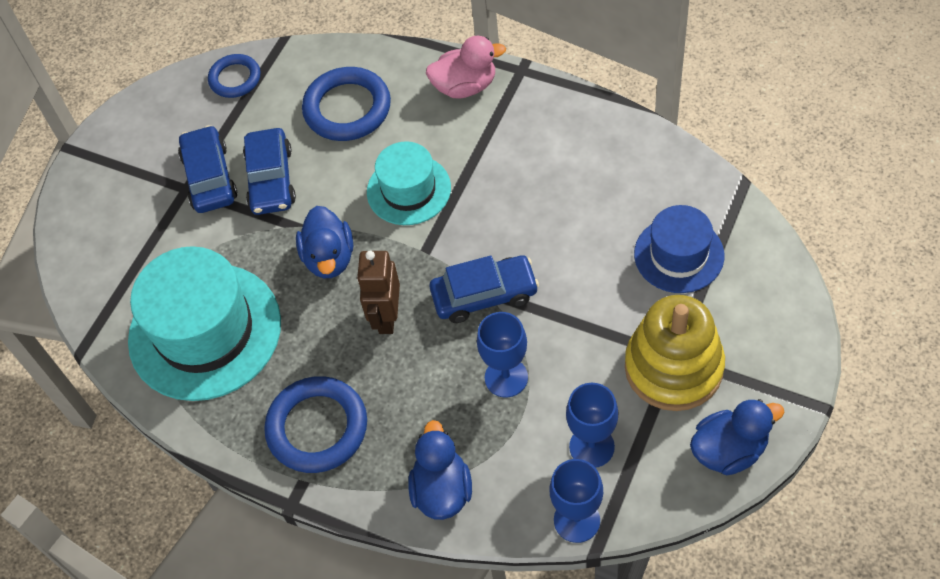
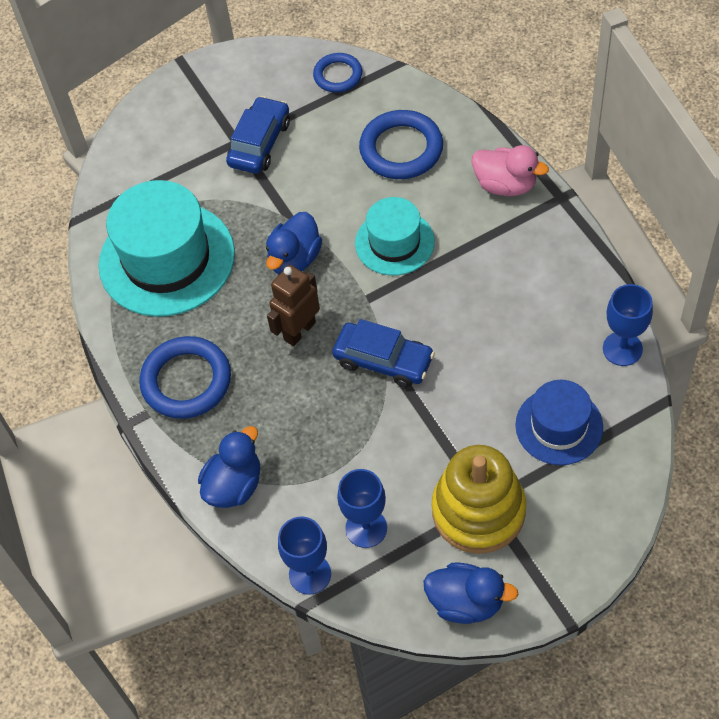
camera: 35 degrees right, 0 degrees up
blue car [243,128,296,215] -> none
blue goblet [477,312,528,398] -> blue goblet moved to [603,284,653,366]

